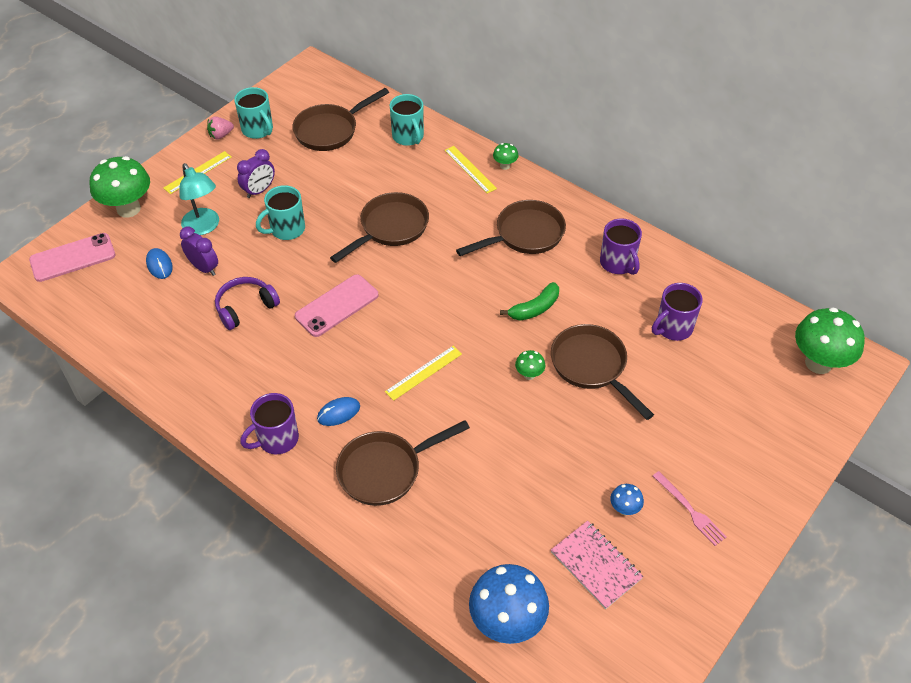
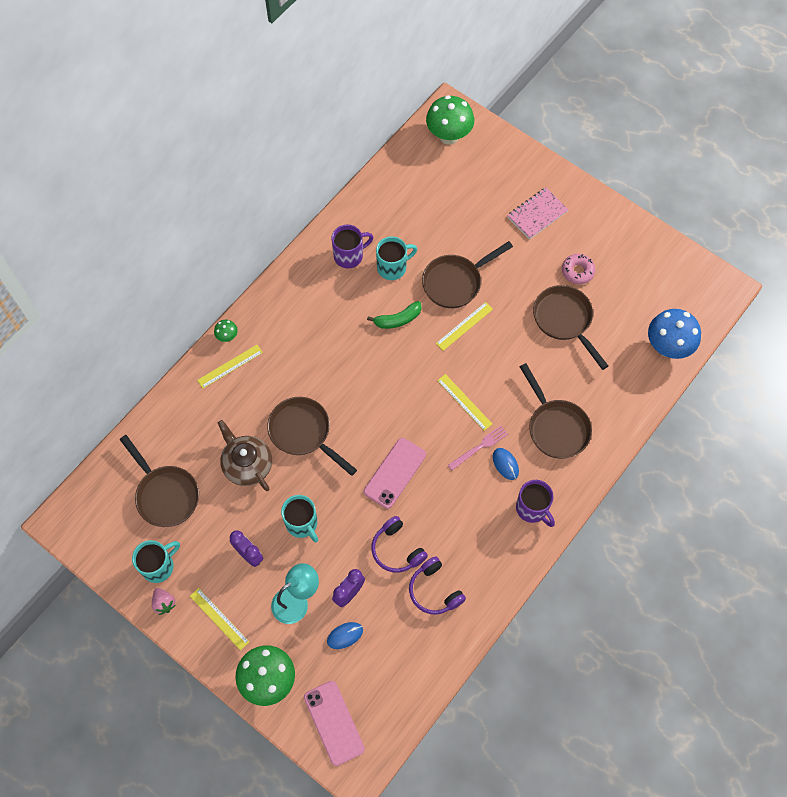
camera: 90 degrees left, 15 degrees up
pink phone [295,274,379,337] -> pink phone turned 75 degrees clockwise [364,438,426,509]
turquoise mug [390,94,424,146] -> turquoise mug moved to [376,236,417,280]
brown pan [456,200,566,256] -> brown pan moved to [533,285,608,370]
green banana [500,282,559,321] -> green banana turned 105 degrees clockwise [367,301,422,329]
green mushroom [515,350,545,380] -> yellow ruler [436,302,493,351]
pink notebook [551,521,644,609] -> pink notebook moved to [507,187,569,239]
blue mushroom [610,484,644,515] -> pink donut [562,254,595,284]
purple mug [652,283,703,341] -> none
pink fork [653,471,727,546] -> pink fork moved to [448,426,508,470]
none -> brown teapot [218,420,272,491]
none -> purple headphones [409,556,466,615]

